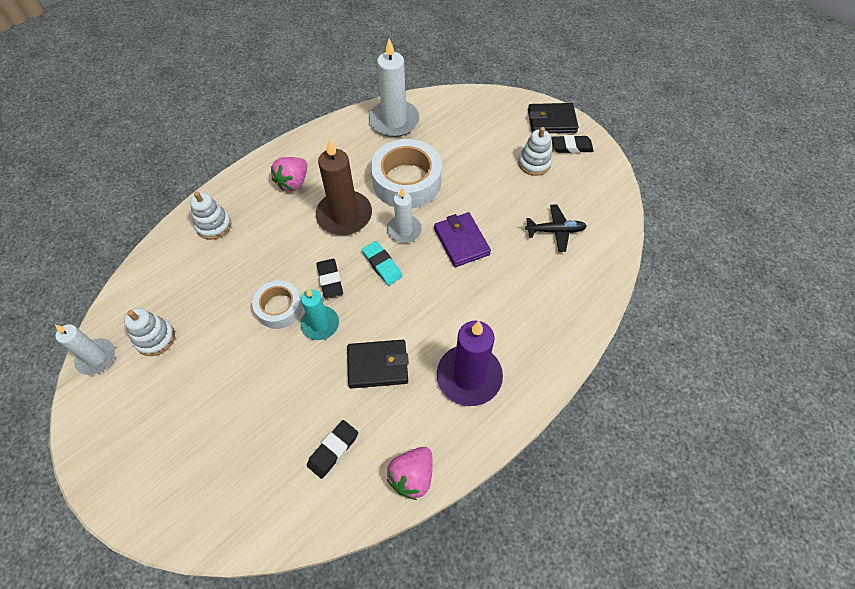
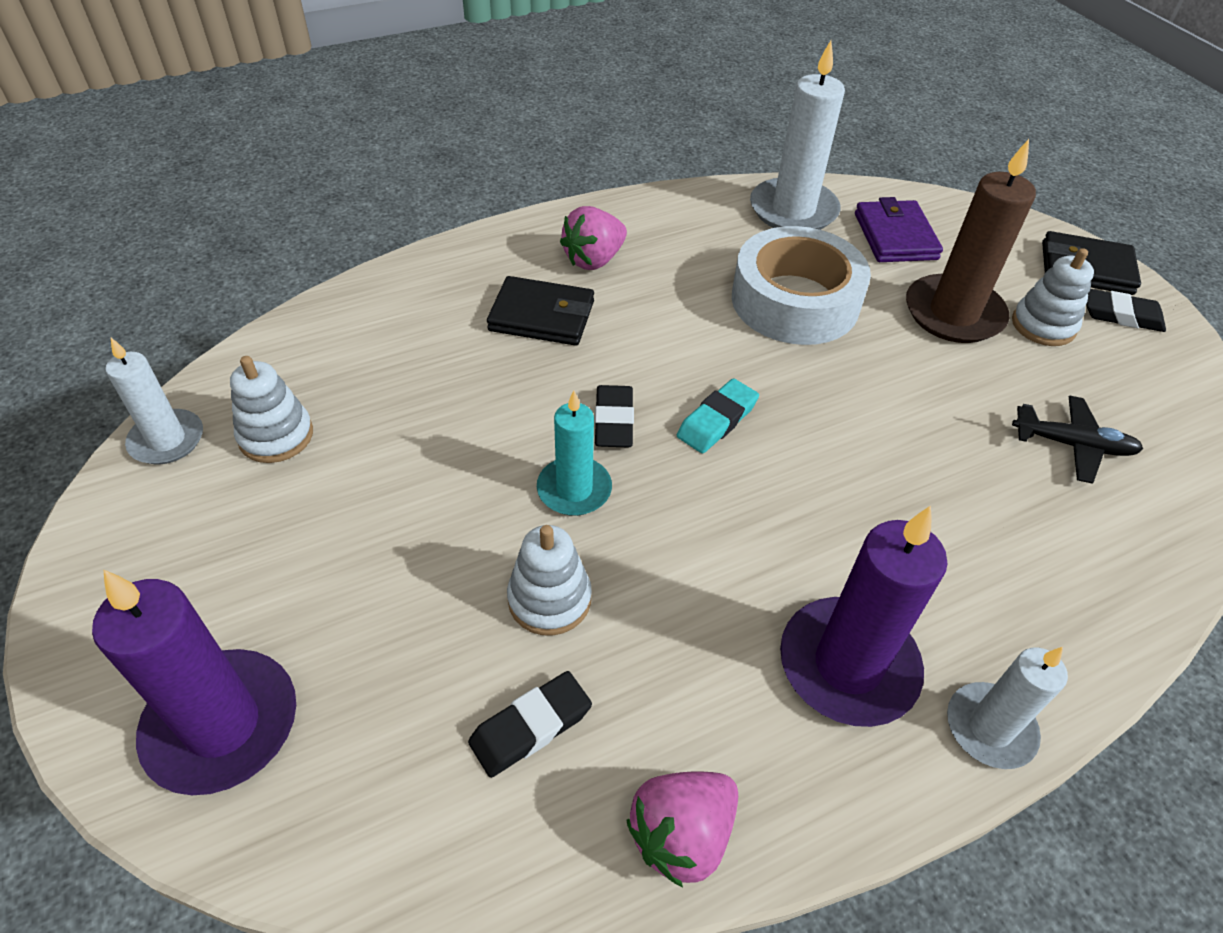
camera: 15 degrees right, 10 degrees down
white stacking toy [190,191,231,240] -> white stacking toy moved to [507,525,592,636]
white tape [252,280,303,329] -> none
brown candle [316,139,372,235] -> brown candle moved to [906,139,1036,343]
black wallet [347,340,409,389] -> black wallet moved to [487,276,594,346]
turquoise eraser [362,241,402,285] -> turquoise eraser turned 60 degrees clockwise [677,378,759,453]
white candle [387,188,422,243] -> white candle moved to [947,647,1068,769]
purple wallet [434,212,491,267] -> purple wallet moved to [855,197,943,262]
none -> purple candle [92,570,296,795]

